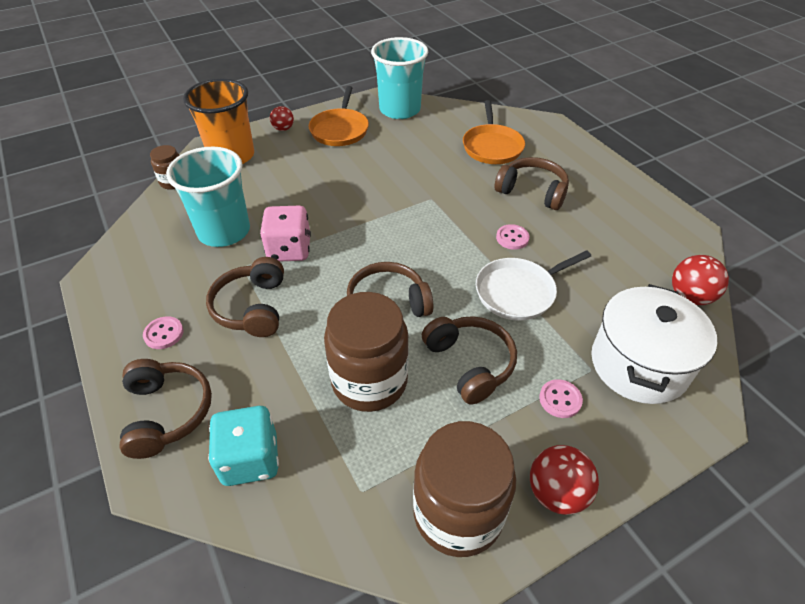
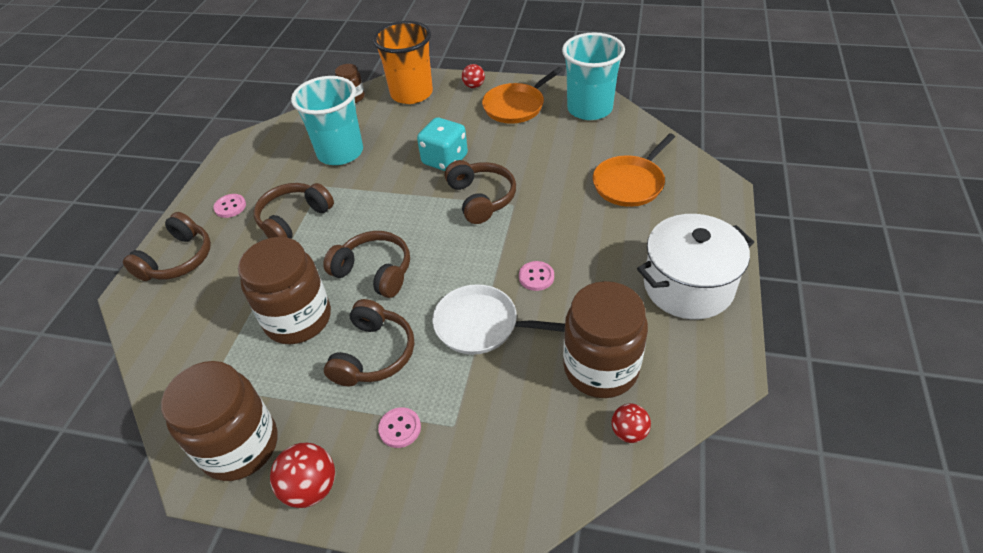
camera: 45 degrees right, 0 degrees up
turquoise dice [208,406,279,486] -> turquoise dice moved to [417,117,468,171]
pink dice [260,206,311,261] -> none
brown headphones [495,157,569,210] -> brown headphones moved to [445,160,516,224]
white pot [591,284,717,404] -> white pot moved to [637,214,754,319]
red ball [672,255,729,305] -> red ball [612,404,651,443], size x0.64
none -> brown jar [563,281,648,398]

